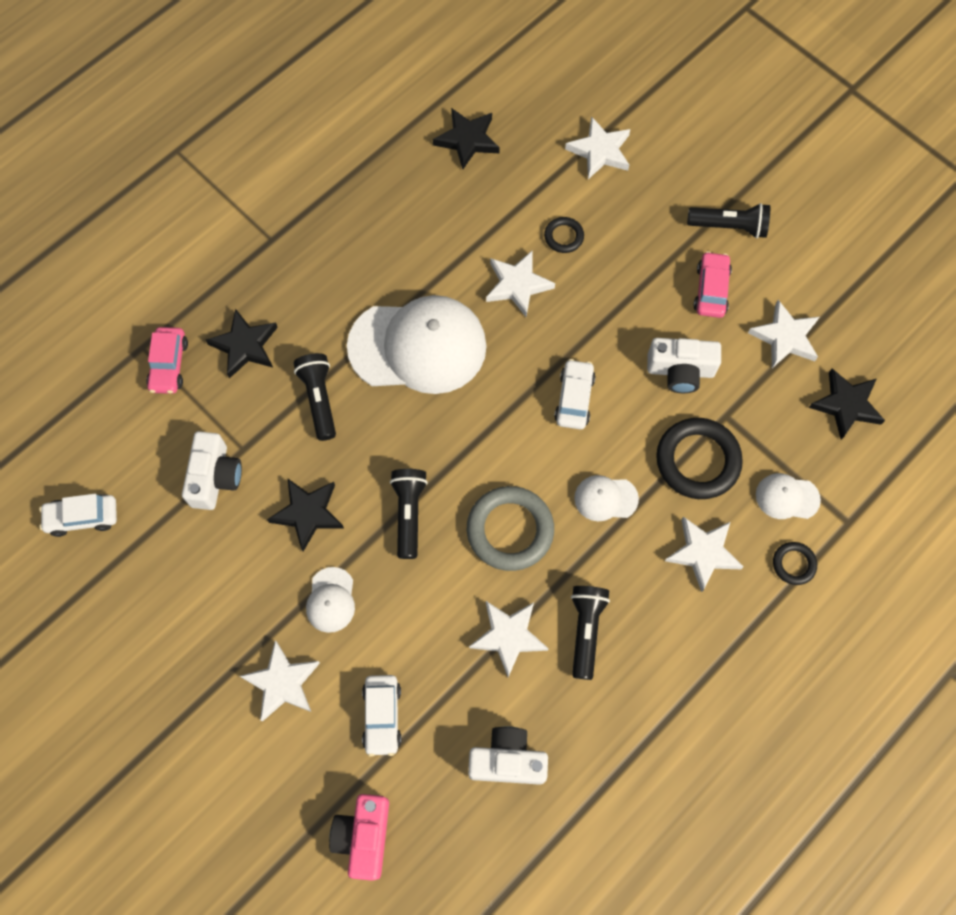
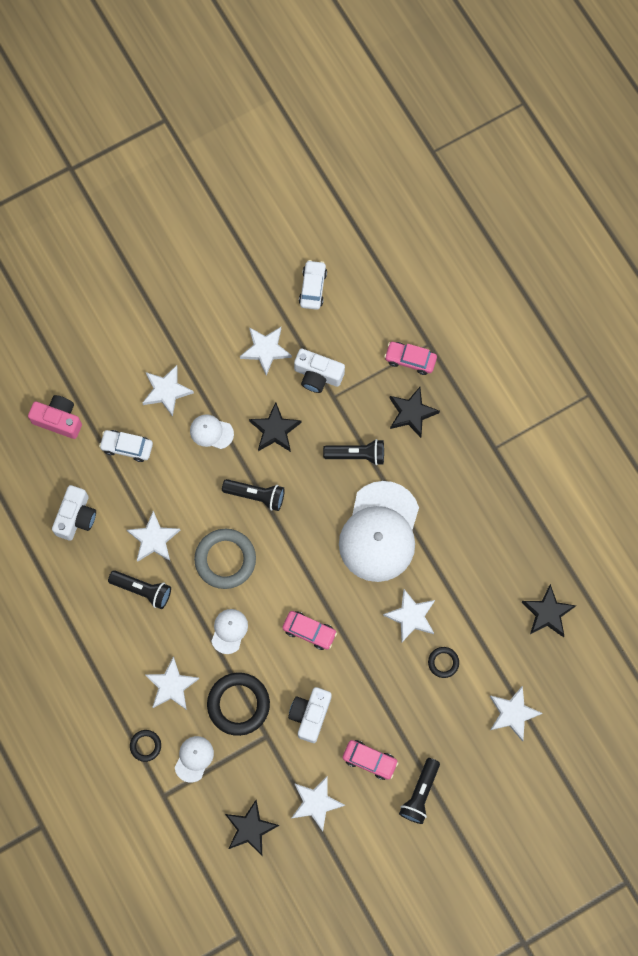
camera: 105 degrees right, 5 degrees up
white car [554,359,596,429] -> pink car [282,611,337,650]
none -> white star [240,327,292,376]

